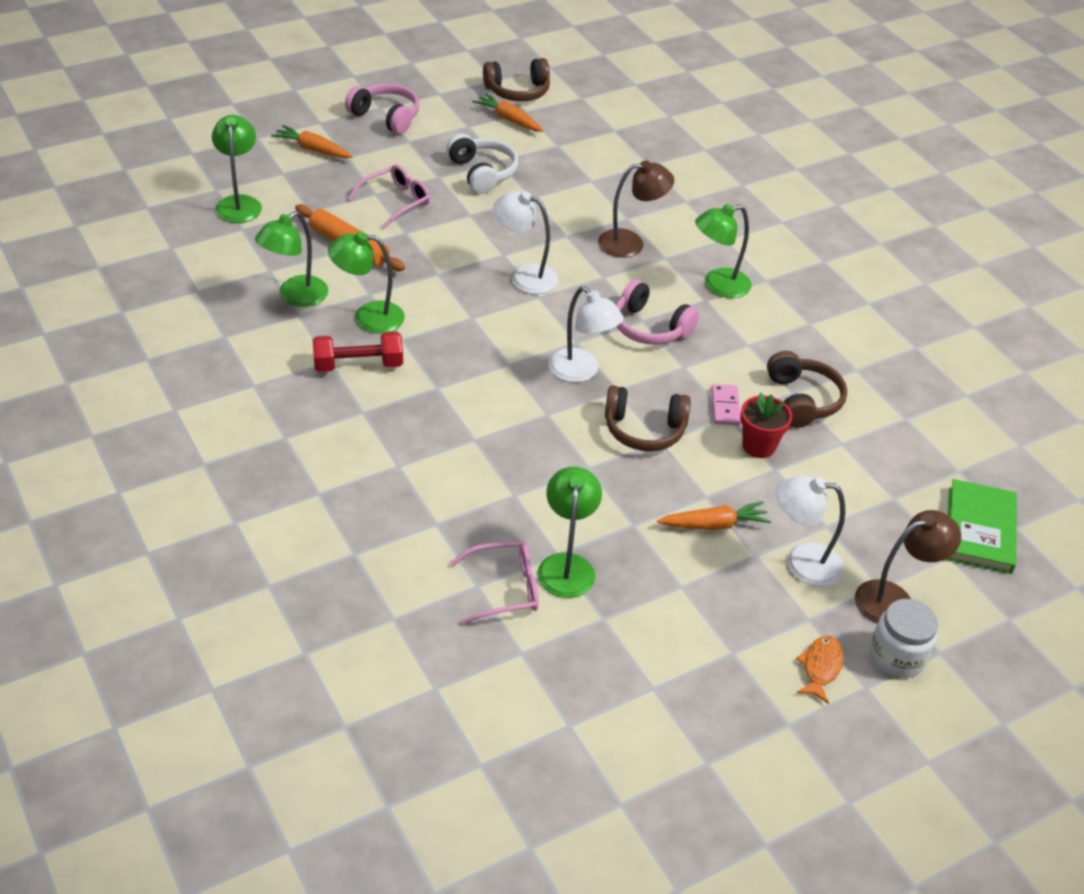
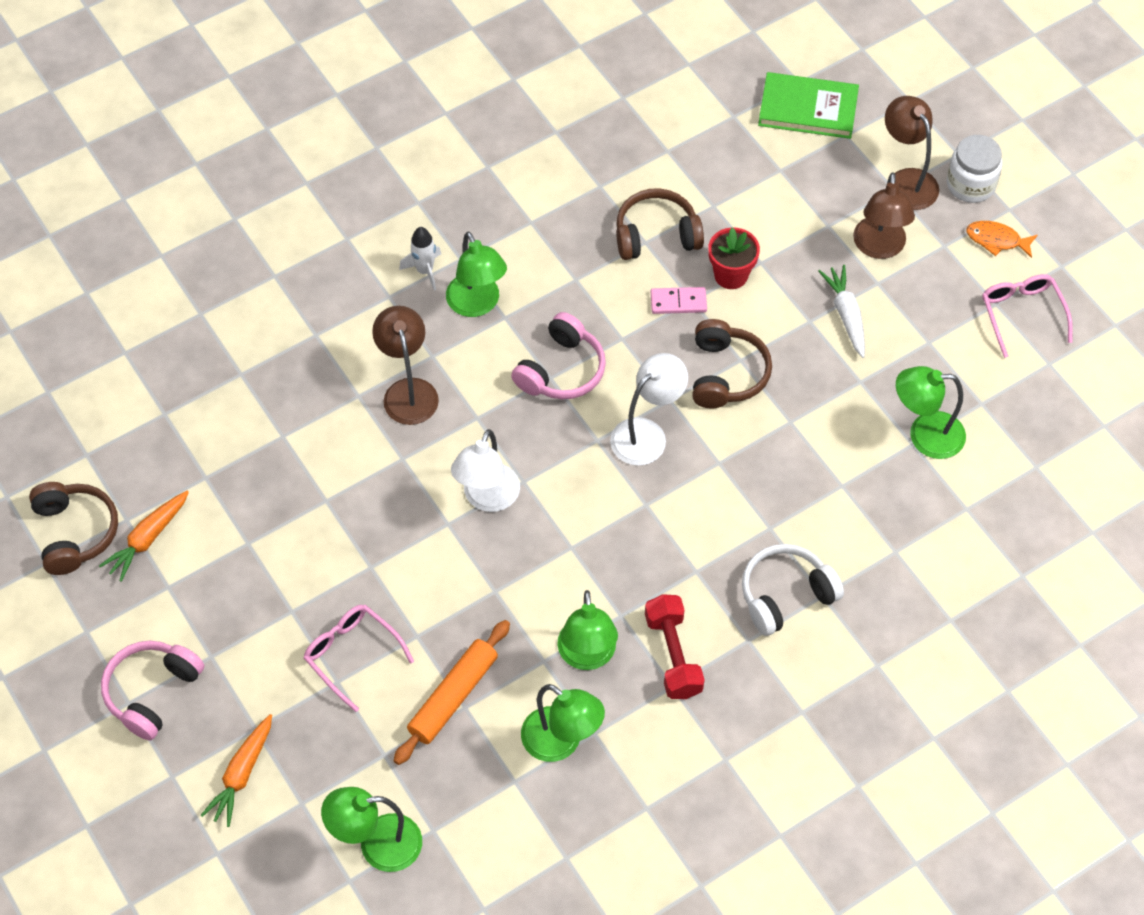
camera: 90 degrees left, 15 degrees up
white headphones [446,134,518,194] -> white headphones moved to [742,544,844,636]
pink glasses [450,541,539,624] -> pink glasses moved to [982,274,1073,358]
orange carrot [657,501,771,530] -> white carrot [818,265,865,358]
white lamp [776,476,845,587] -> brown lamp [853,172,915,259]
none -> white rocket [399,227,441,291]

